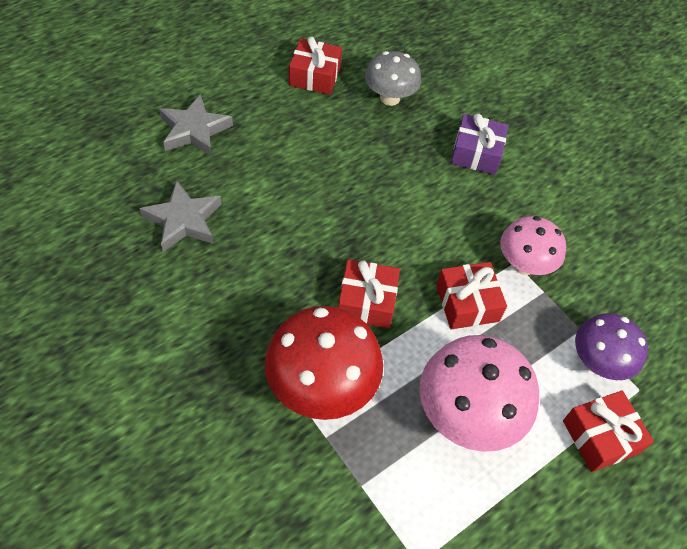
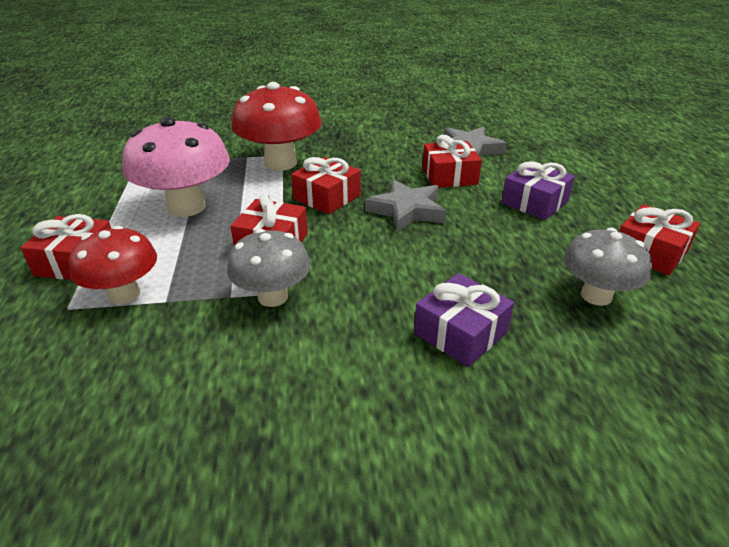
camera: 125 degrees right, 20 degrees down
grey star [159,94,233,156] -> grey star moved to [365,179,446,233]
pink mushroom [500,216,566,275] -> grey mushroom [227,229,311,307]
purple mushroom [575,313,648,380] -> red mushroom [69,226,157,304]
none -> red gift [423,135,482,188]
none -> purple gift [501,161,575,220]

